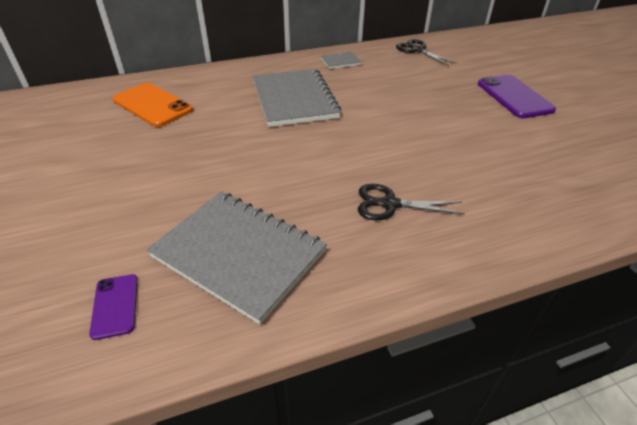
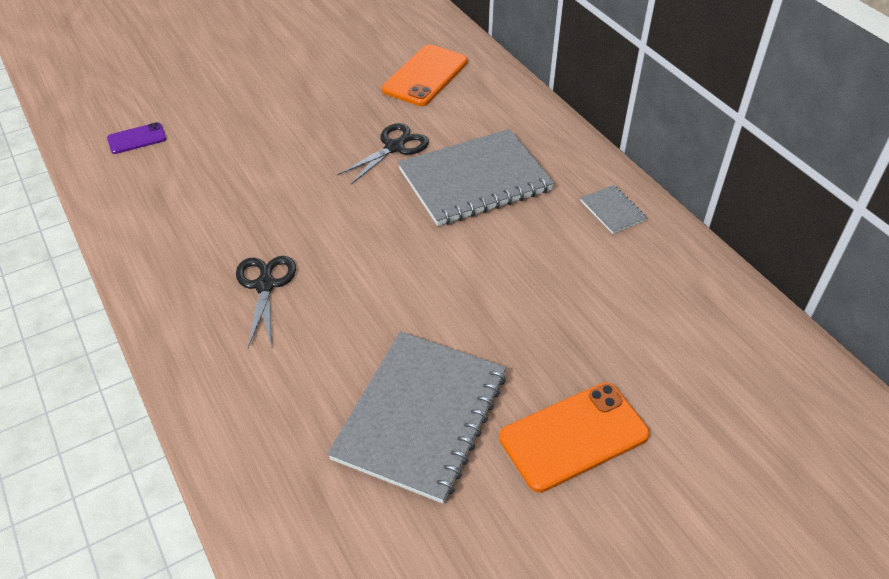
camera: 80 degrees right, 5 degrees up
grey notebook [146,192,327,324] -> grey notebook moved to [327,331,506,504]
black scissors [396,39,456,66] -> black scissors moved to [337,123,429,184]
purple phone [478,75,556,118] -> orange phone [499,382,650,493]

